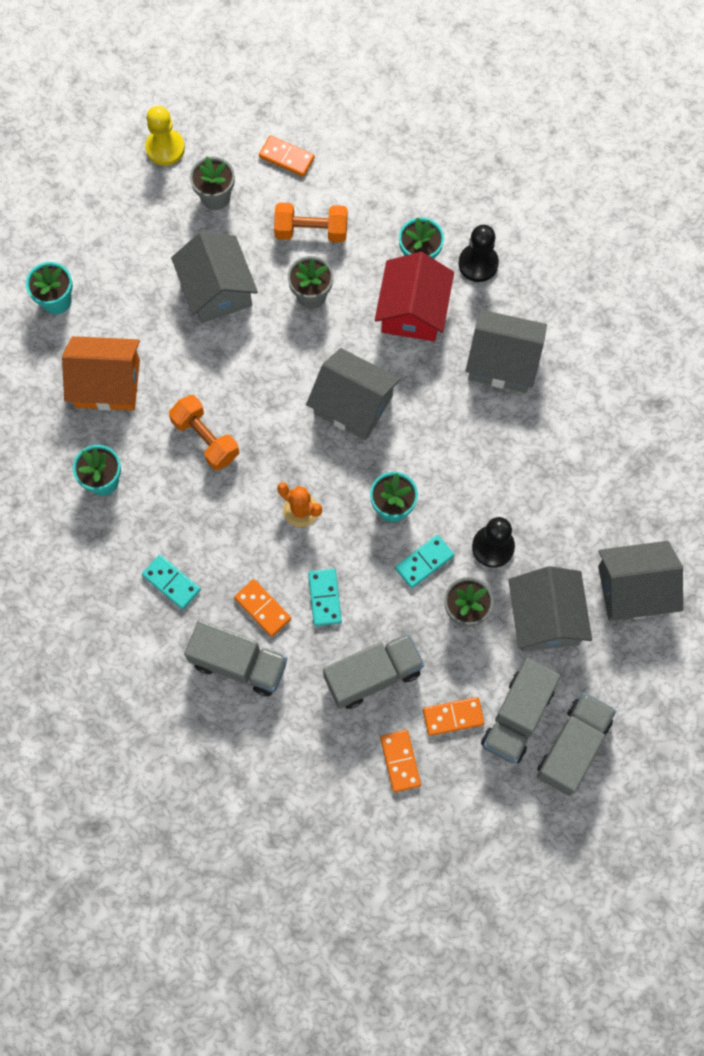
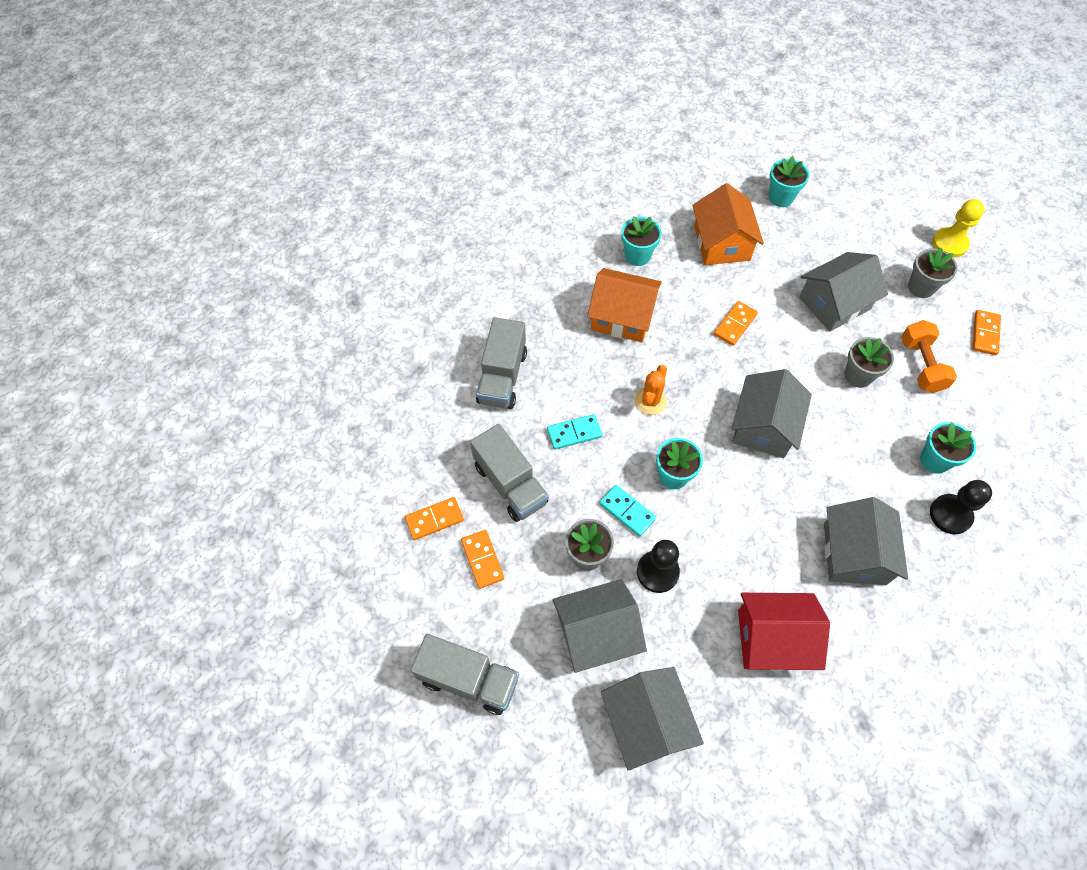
camera: 80 degrees right, 10 degrees down
turquoise domino [142,555,201,609] -> none
orange dumbbell [169,395,239,471] -> none
orange domino [234,579,291,637] -> orange domino moved to [714,301,758,346]
red house [375,252,454,342] -> red house moved to [738,593,830,671]
grey truck [481,658,561,763] -> none
none -> orange house [587,268,662,342]

